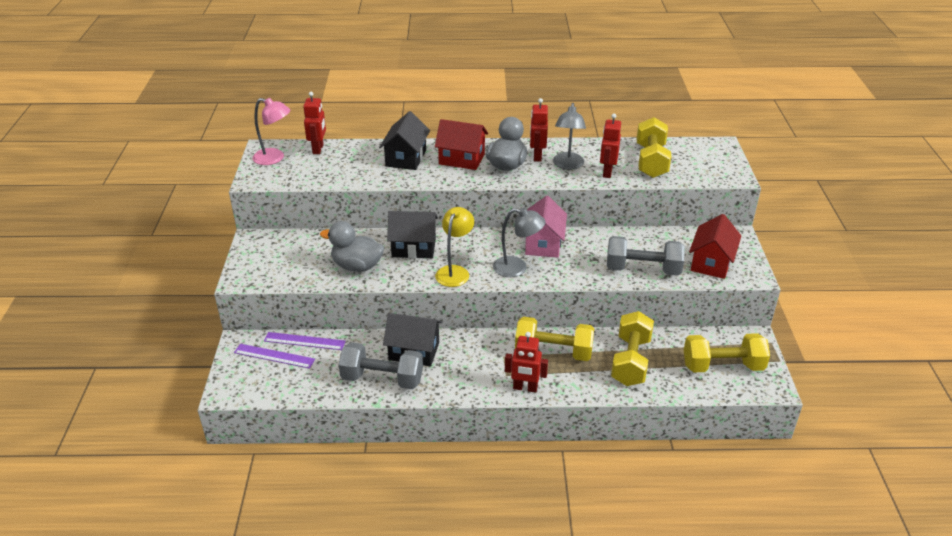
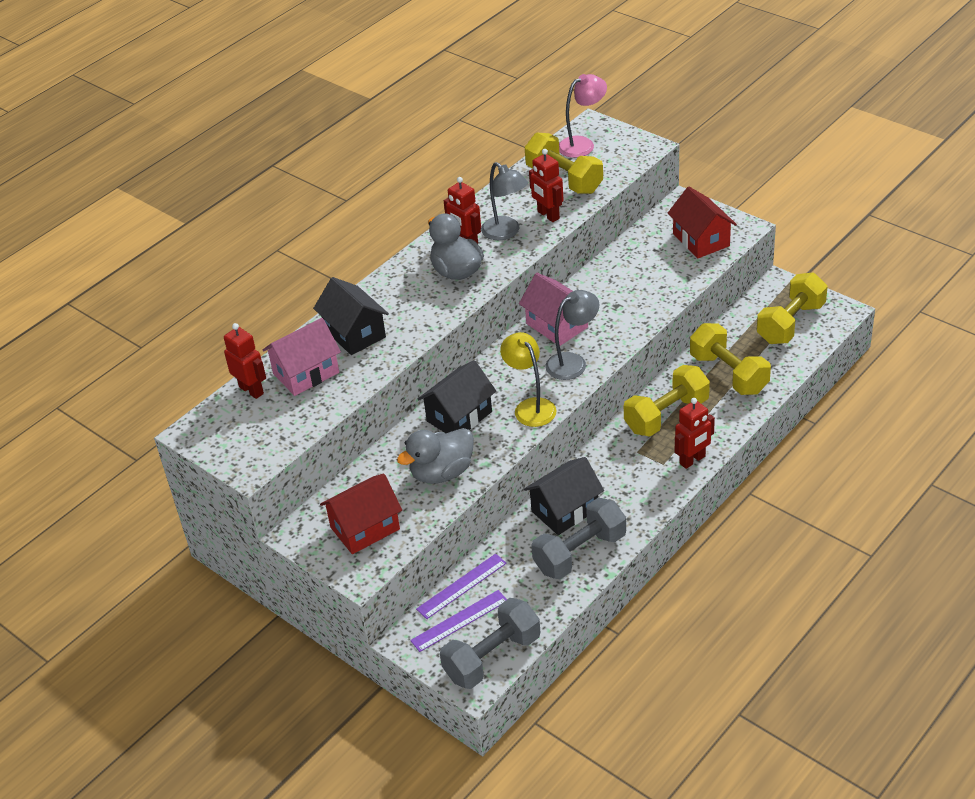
camera: 45 degrees left, 5 degrees up
pink lamp [252,98,291,165] -> pink lamp moved to [559,74,607,158]
red house [435,119,488,170] -> red house moved to [320,474,402,554]
grey dumbbell [607,236,685,276] -> grey dumbbell moved to [440,598,540,689]
none -> pink house [262,318,341,396]

